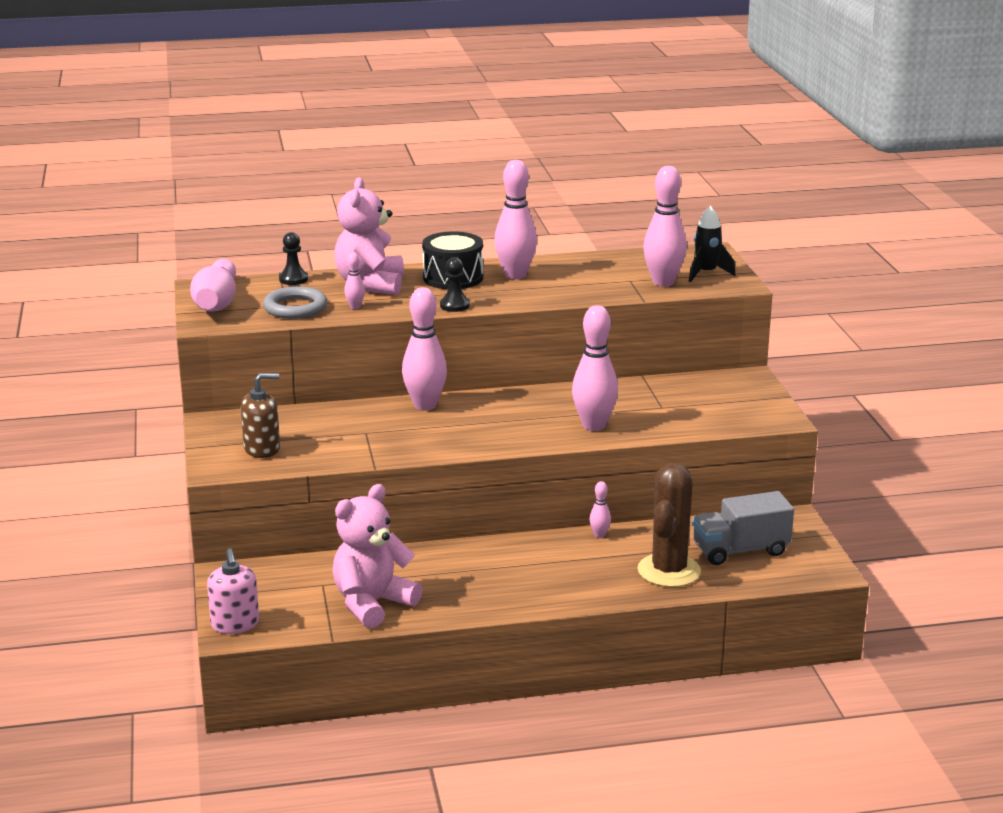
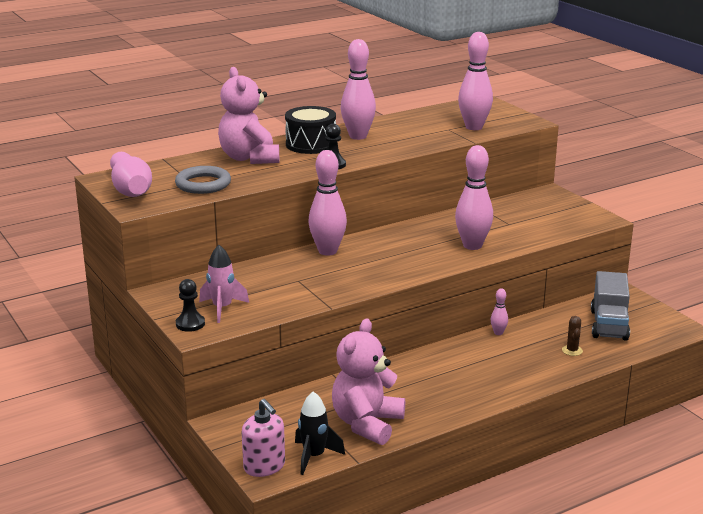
camera: 20 degrees left, 0 degrees up
brown soap dispenser [241,373,280,458] -> pink rocket [199,245,249,323]
black pawn [279,232,308,285] -> black pawn moved to [176,279,205,332]
pink bowling pin [344,253,365,309] -> none
brown cactus [638,463,701,587] -> brown cactus [562,316,583,356], size x0.40
black rocket [689,206,736,282] -> black rocket moved to [295,392,345,475]
grey truck [692,491,794,565] -> grey truck turned 45 degrees counterclockwise [591,271,630,341]

